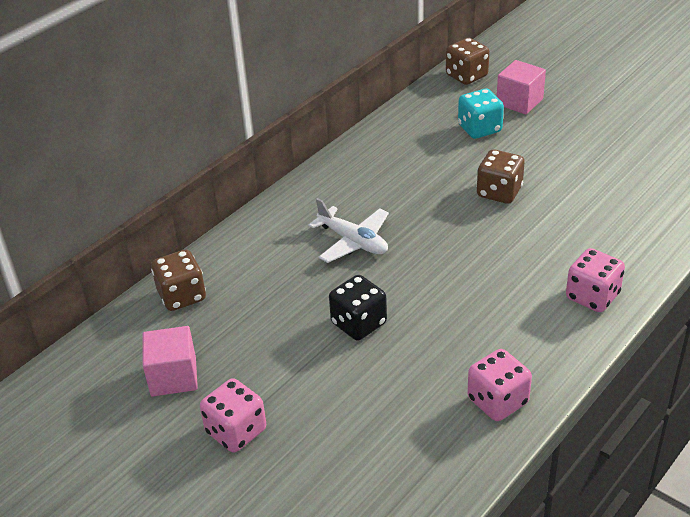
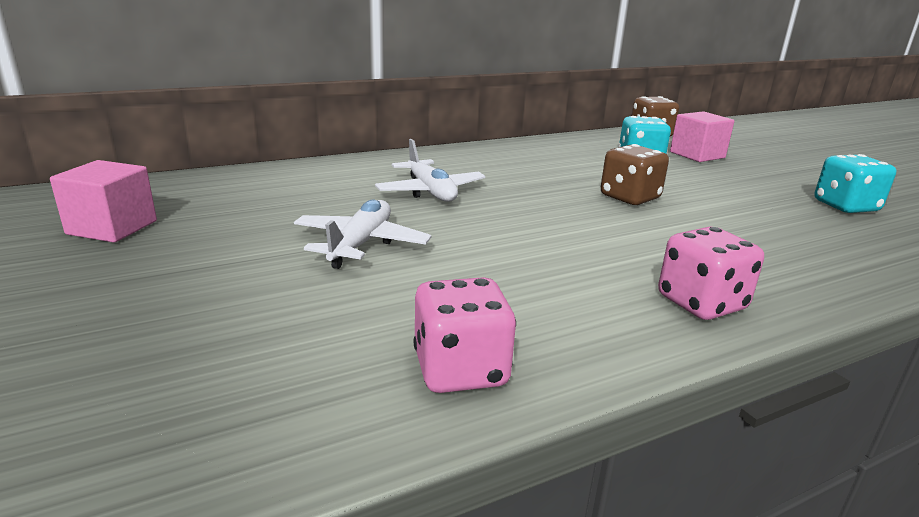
camera: 20 degrees right, 15 degrees down
brown dice [151,250,206,311] -> none
pink dice [200,378,266,452] -> none
black dice [329,275,387,340] -> white plane [294,200,432,269]
none -> turquoise dice [815,154,897,213]

